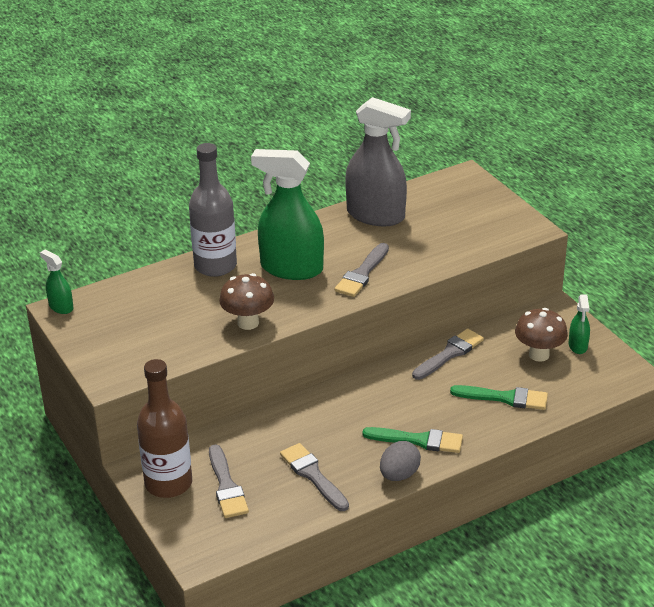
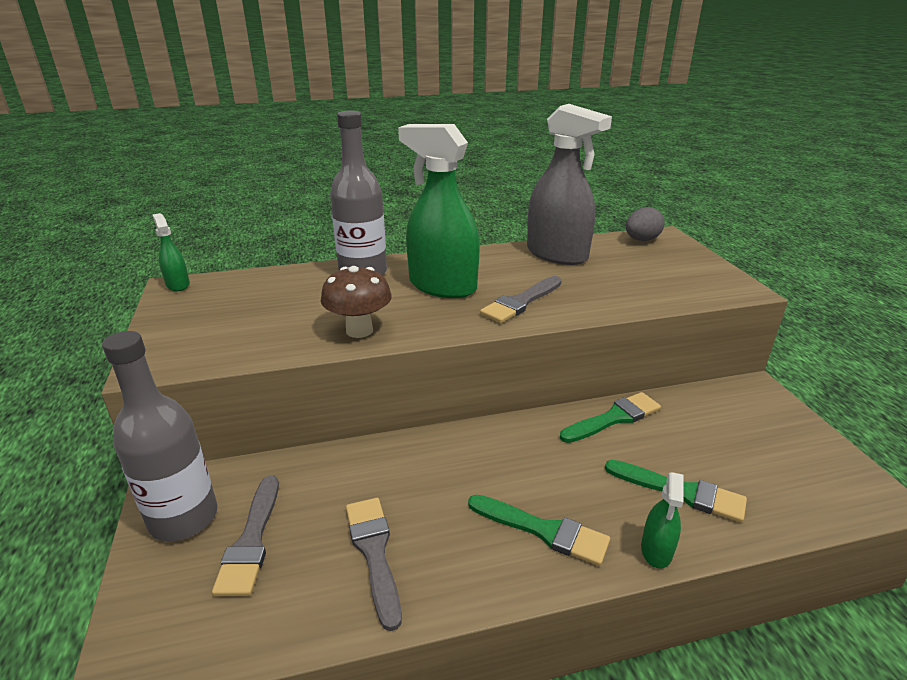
camera: 15 degrees right, 5 degrees down
brown bottle [137,359,192,498] -> grey bottle [102,331,217,541]
grey egg [380,441,421,481] -> grey egg moved to [626,207,665,241]
grey brush [412,329,484,380] -> green brush [560,392,661,443]
brown mushroom [515,308,568,362] -> none
green spray bottle [569,295,590,354] -> green spray bottle moved to [641,472,684,569]

